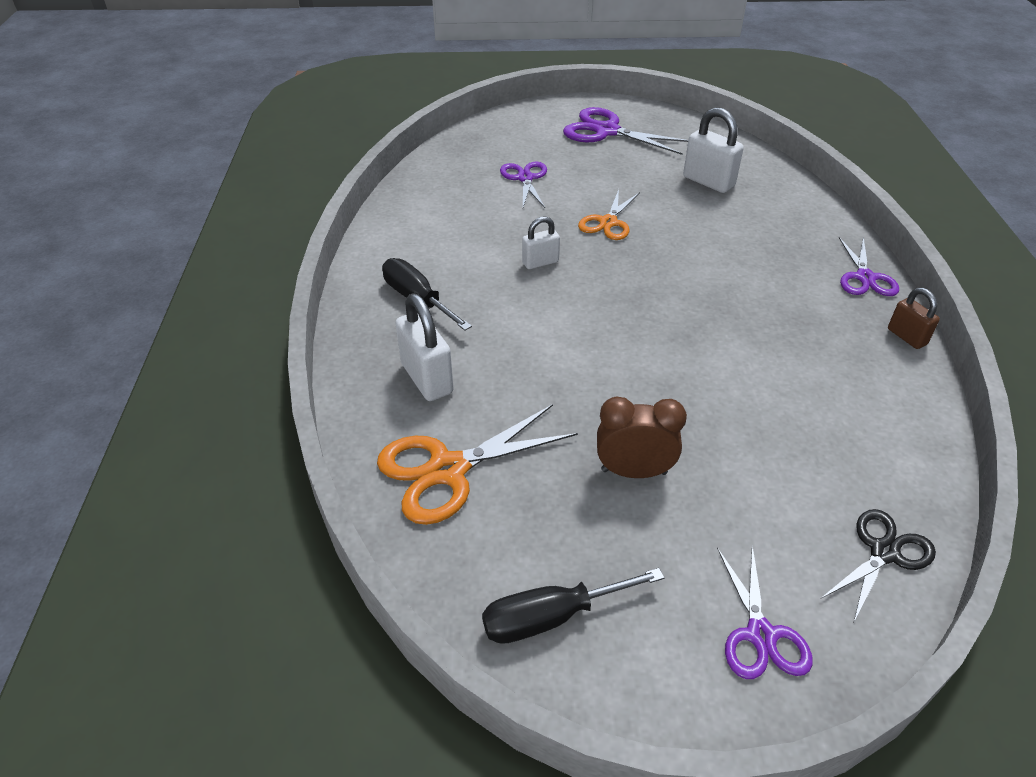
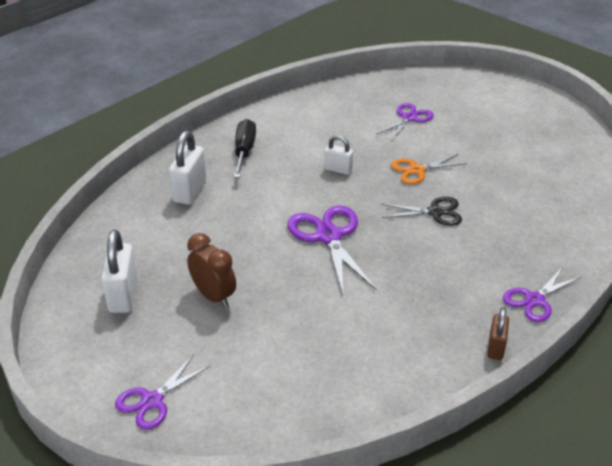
camera: 45 degrees right, 5 degrees down
orange scissors [377,404,578,525] -> none
black screwdriver [482,568,664,644] -> none
purple scissors [563,107,688,155] -> purple scissors moved to [287,205,377,294]
white padlock [683,107,744,193] -> white padlock moved to [102,230,137,313]
black scissors [820,509,936,624] -> black scissors moved to [381,197,462,226]

